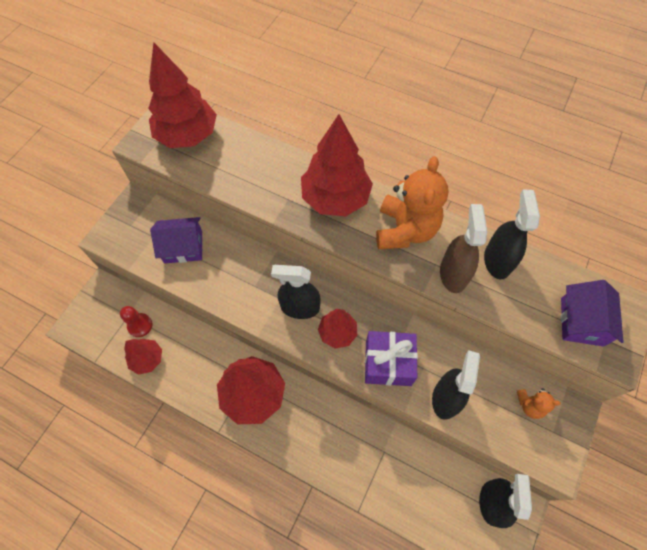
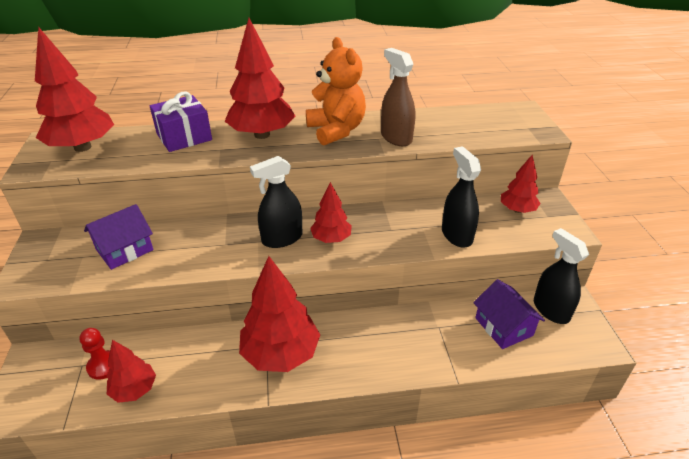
camera: 35 degrees left, 25 degrees down
purple gift [365,331,418,386] -> purple gift moved to [150,92,212,152]
black spray bottle [484,189,540,279] -> none
orange teddy bear [517,388,561,419] -> red tree [501,155,541,213]
purple house [561,280,624,347] -> purple house moved to [473,279,545,349]

